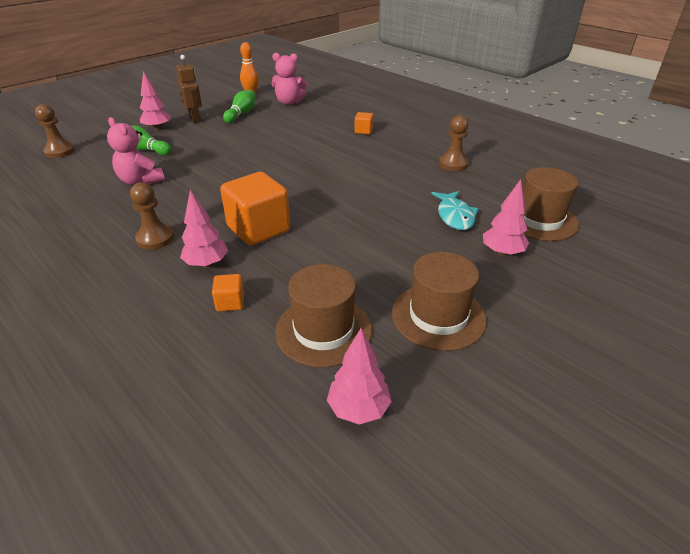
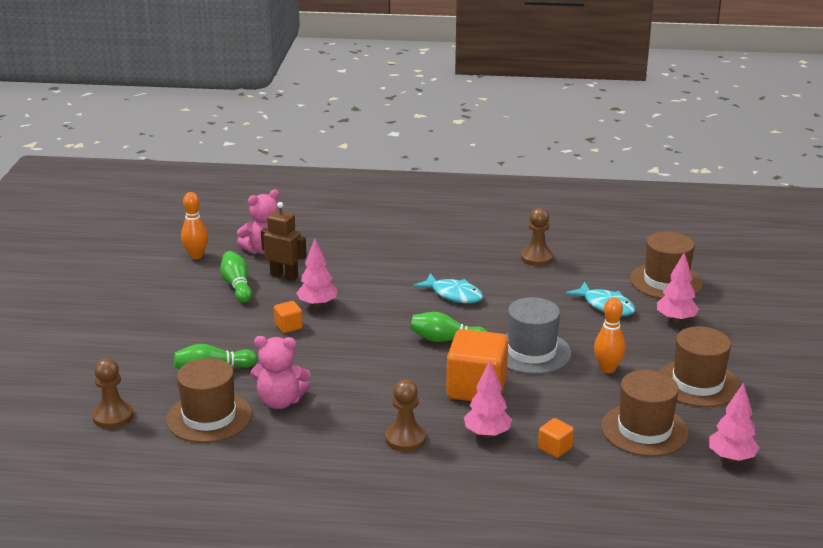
camera: 40 degrees left, 10 degrees down
pink tree [140,71,171,130] -> pink tree moved to [297,239,337,308]
brown robot [176,55,202,123] -> brown robot moved to [261,202,307,281]
orange cube [355,112,374,134] -> orange cube moved to [274,301,303,333]
none -> brown hat [166,358,252,443]
none -> green bowling pin [410,312,488,342]
none -> turquoise fish [413,273,483,303]
none -> grey hat [505,297,571,374]
none -> orange bowling pin [594,298,626,373]

